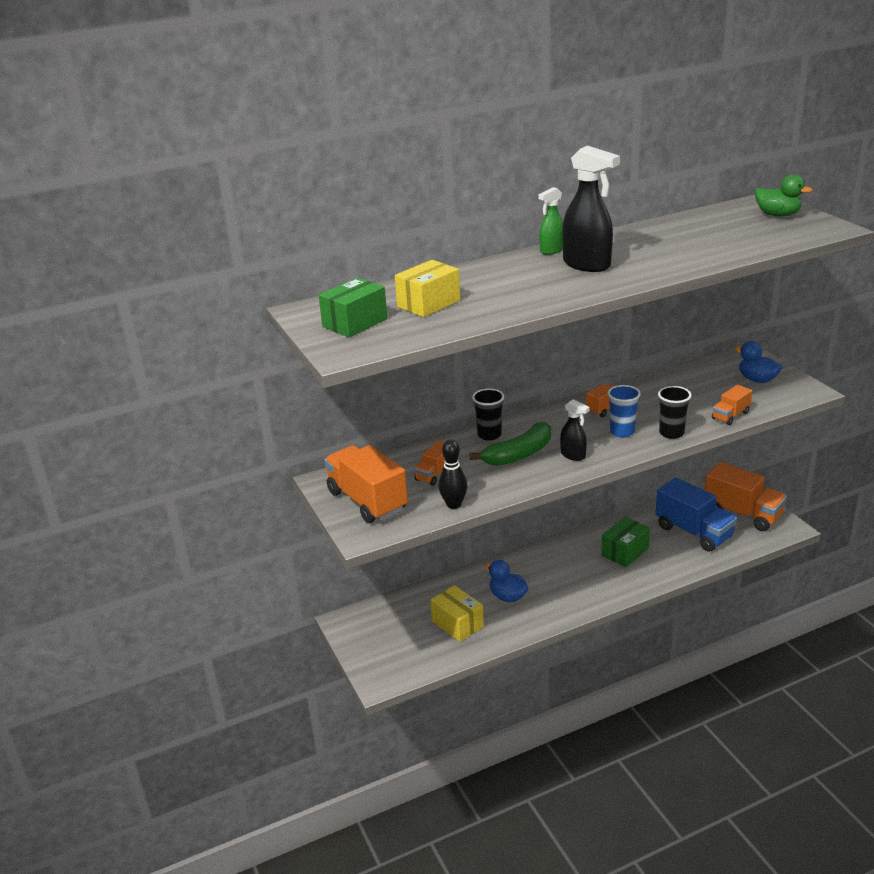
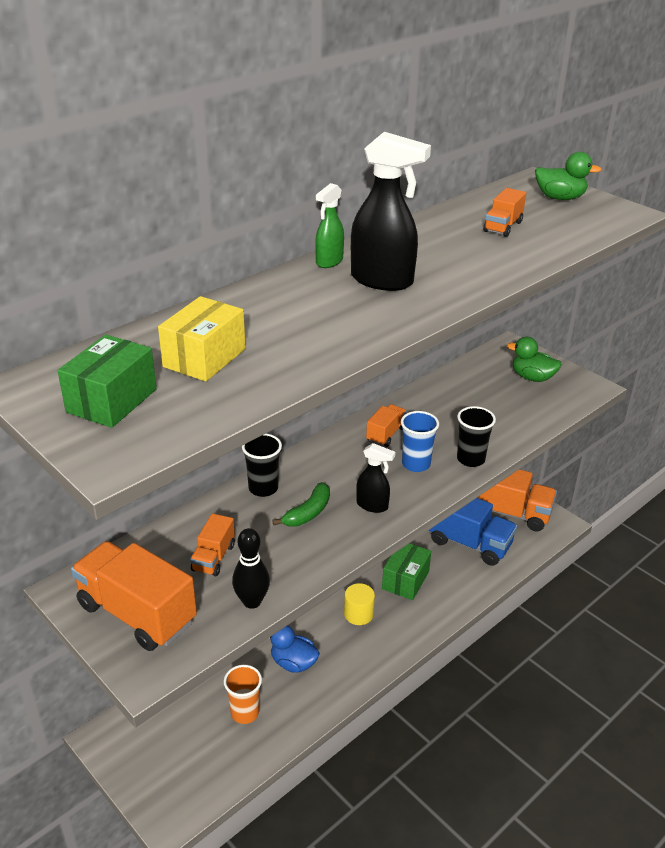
camera: 20 degrees left, 5 degrees up
yellow box [430,585,484,642] -> orange cup [224,665,262,724]
green banana [469,422,551,466] -> green banana [272,482,330,527], size x0.65
orange truck [712,385,752,425] -> orange truck moved to [483,188,526,237]
blue duck [735,341,782,383] -> green duck [507,337,561,382]
none -> yellow cylinder [344,583,375,625]

